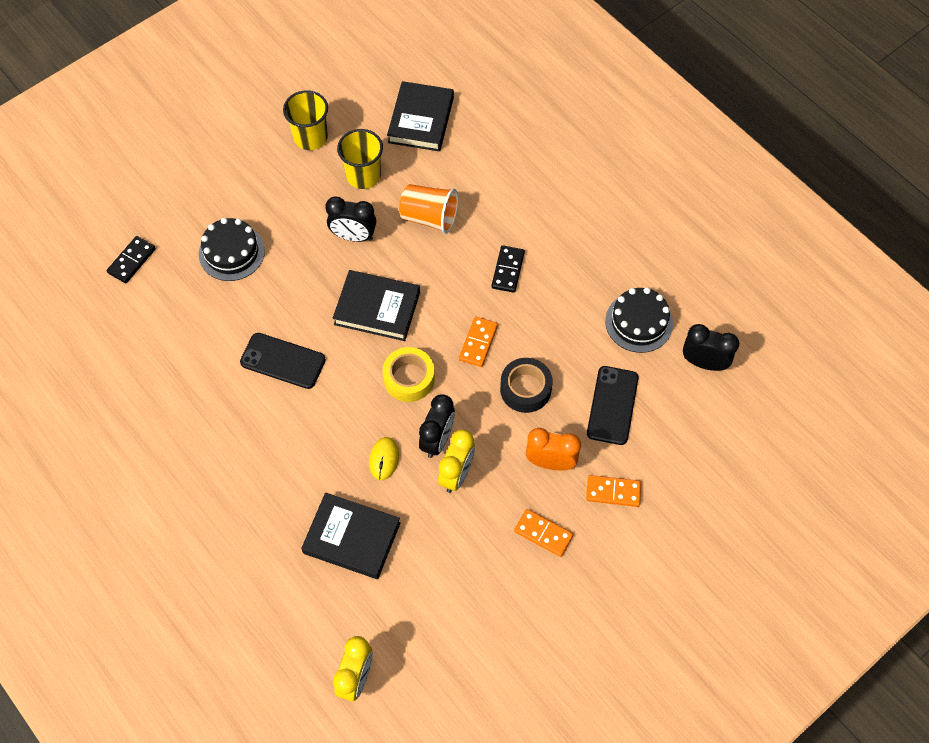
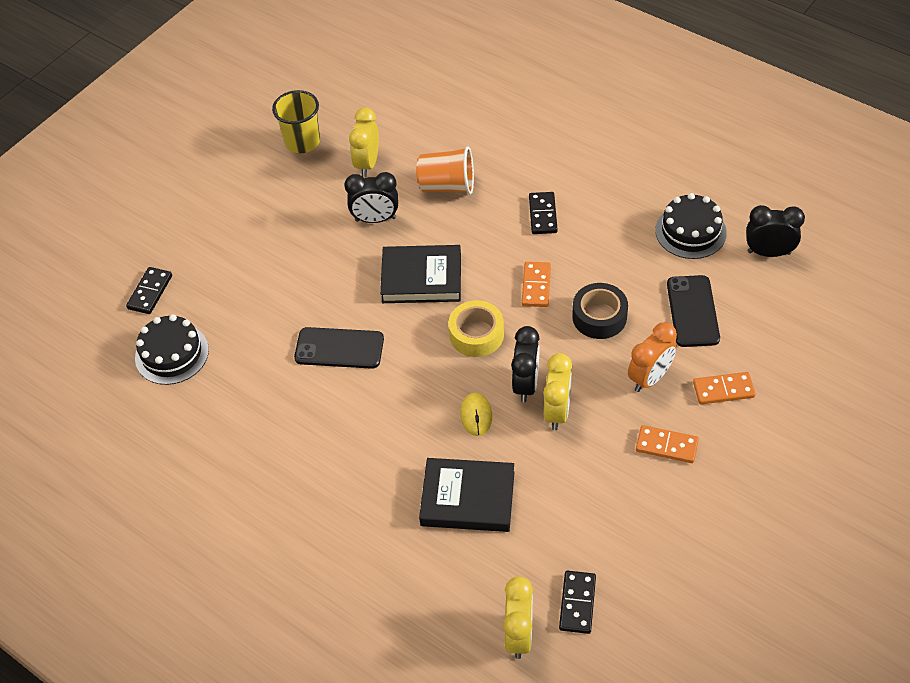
camera: 10 degrees left, 10 degrees down
black cake [199,218,265,281] -> black cake moved to [135,314,209,385]
yellow cup [337,129,383,189] -> yellow clock [349,107,379,177]
black book [387,81,454,151] -> none
orange clock [526,428,581,471] -> orange clock turned 135 degrees clockwise [628,323,677,392]
none -> black domino [559,571,596,634]

